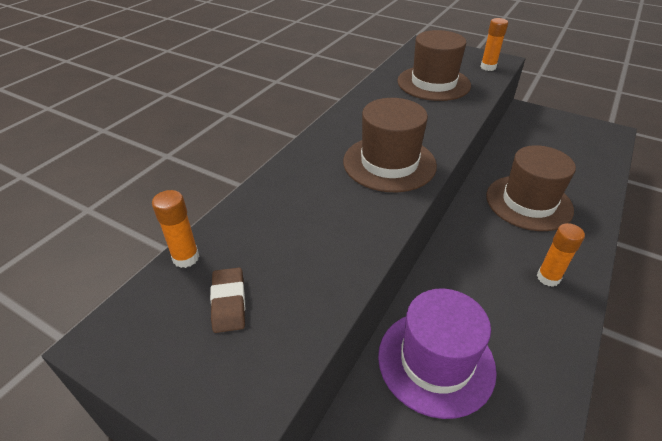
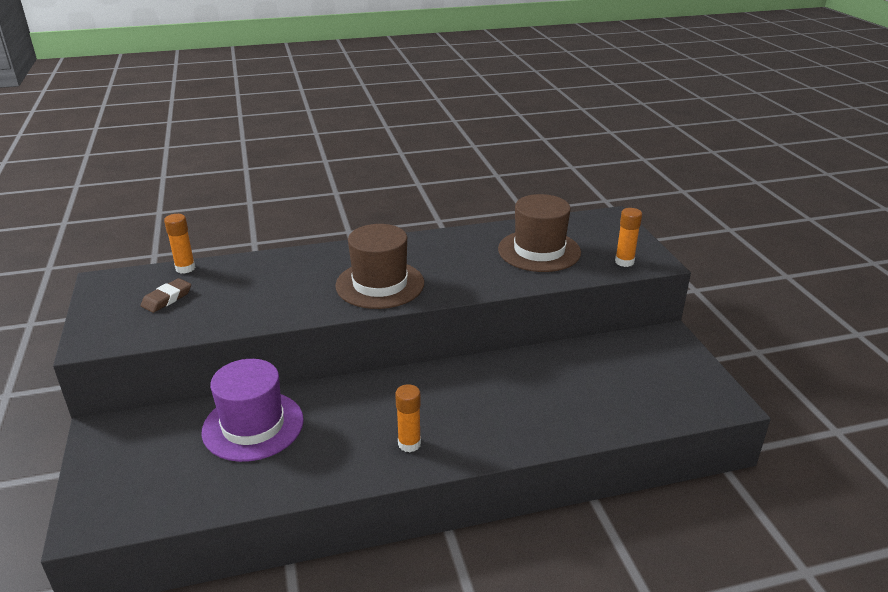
camera: 45 degrees right, 10 degrees down
brown hat [486,145,576,231] -> none

